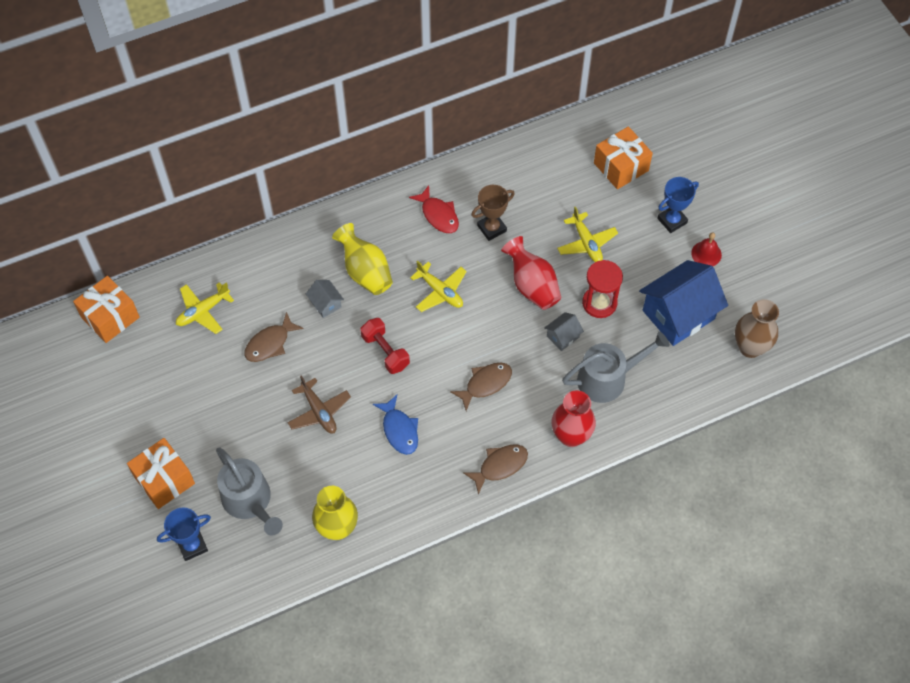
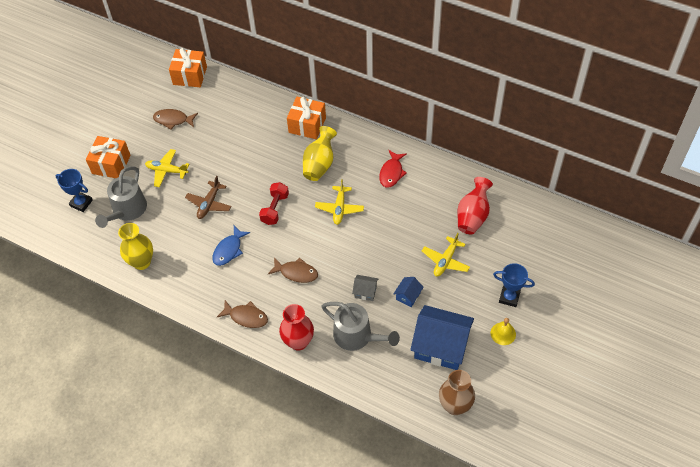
camera: 55 degrees right, 5 degrees down
yellow plane [176,282,234,334] -> yellow plane moved to [145,149,189,187]
brown fish [245,312,304,362] -> brown fish moved to [153,109,198,130]
grey house [306,280,344,318] -> none
brown trophy [471,185,515,241] -> none
red vase [501,236,561,310] -> red vase moved to [457,177,493,234]
red hourglass [582,260,623,318] -> blue house [394,277,424,307]
orange gift [594,126,653,189] -> orange gift moved to [287,97,326,139]
red bell [691,232,722,266] -> yellow bell [491,318,516,345]

